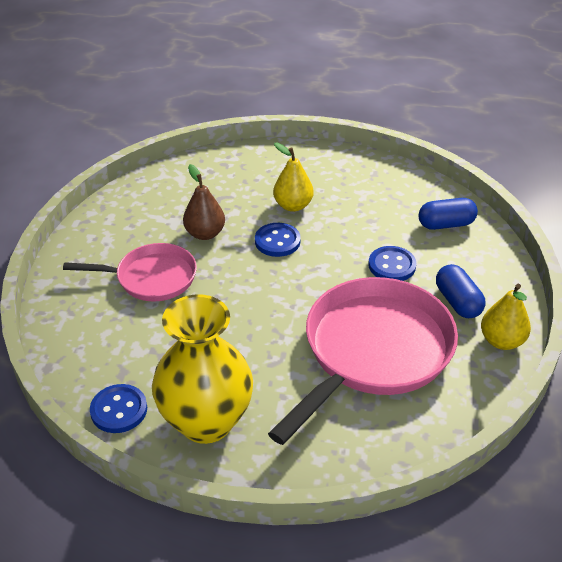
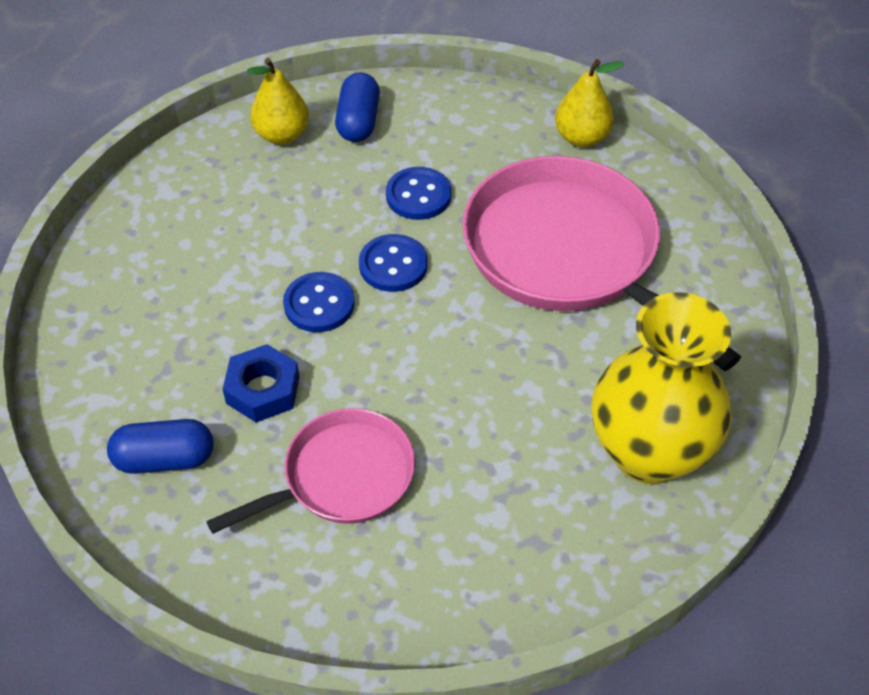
camera: 75 degrees left, 10 degrees up
pink pan [63,243,197,301] -> pink pan turned 45 degrees clockwise [206,408,415,534]
blue button [90,384,147,433] -> blue button moved to [359,234,428,292]
brown pear [183,164,225,240] -> blue nut [222,344,299,422]
yellow pear [273,143,314,212] -> yellow pear moved to [247,58,309,144]
blue capsule [436,264,486,318] -> blue capsule moved to [107,419,213,474]

